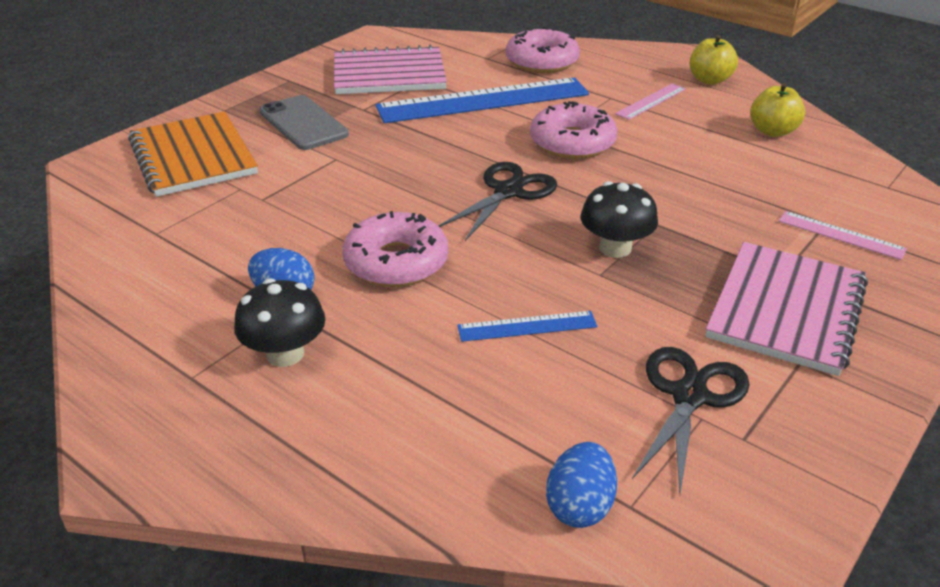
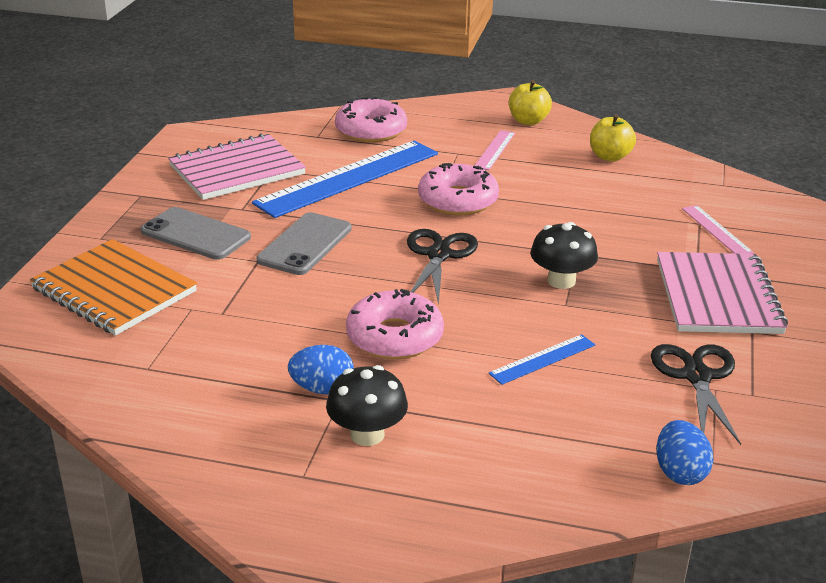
camera: 25 degrees left, 5 degrees down
pink ruler [779,211,907,260] -> pink ruler turned 60 degrees clockwise [682,205,754,254]
none -> grey phone [256,212,352,275]

